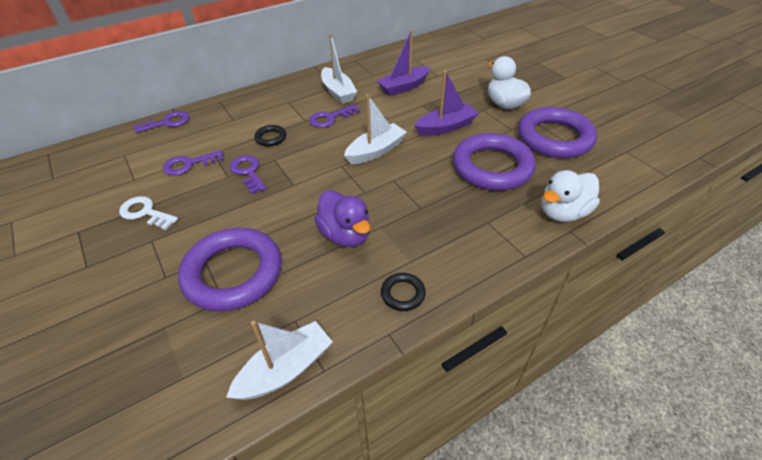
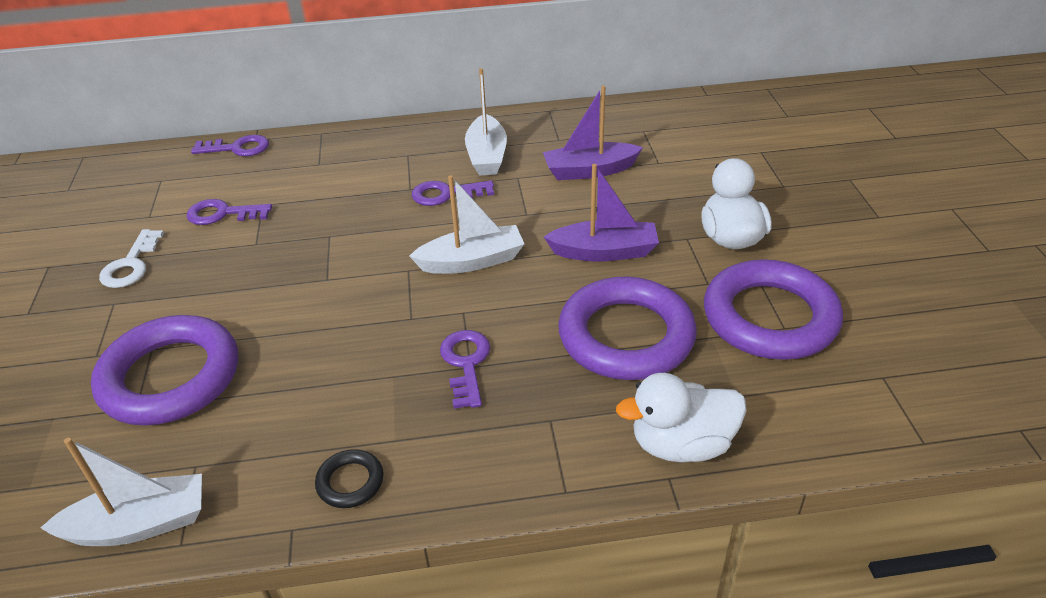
camera: 25 degrees right, 5 degrees down
white key [119,196,178,230] -> white key turned 135 degrees counterclockwise [99,229,164,288]
purple key [230,155,267,194] -> purple key moved to [440,330,490,409]
black ring [254,125,286,146] -> none
purple duck [314,190,370,247] -> none

